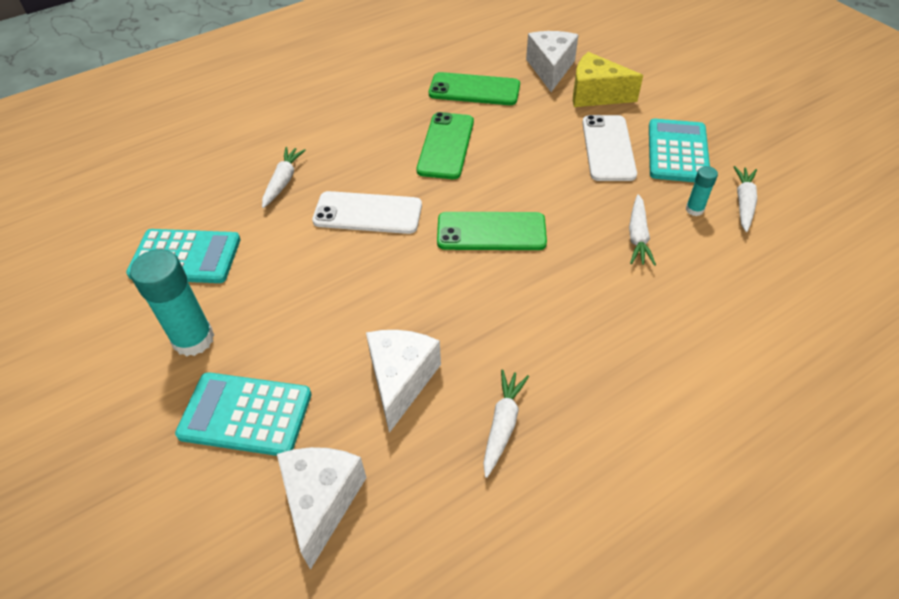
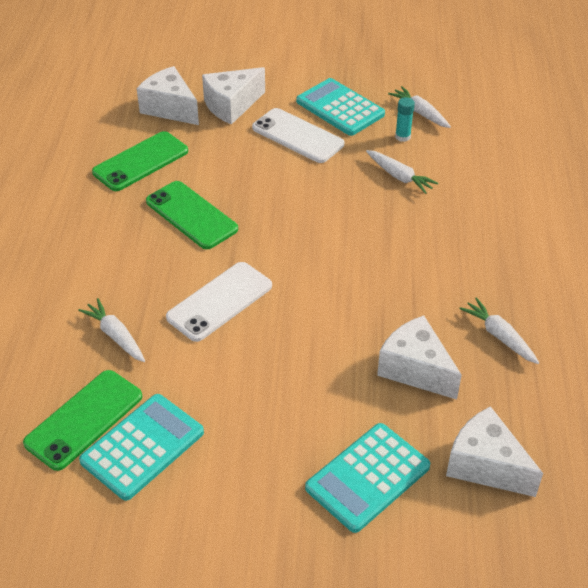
camera: 55 degrees left, 5 degrees down
turquoise glue stick [130,249,214,357] -> none
green phone [437,212,547,250] -> green phone moved to [23,370,142,471]
yellow cheese [573,52,643,107] -> white cheese [202,67,265,125]

